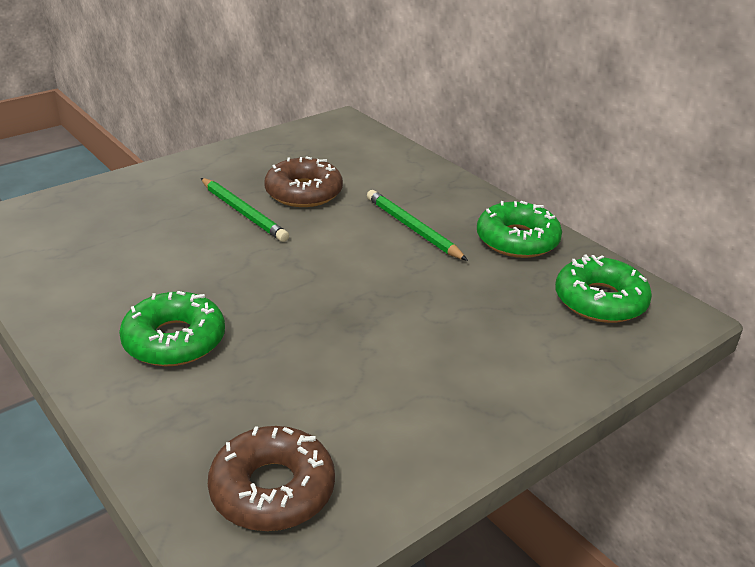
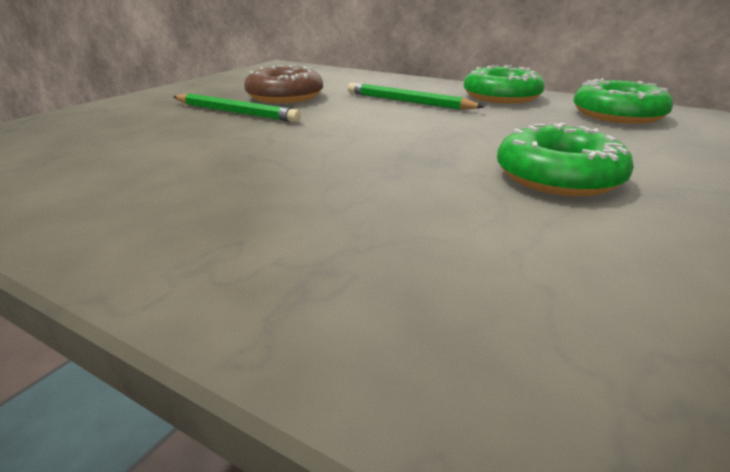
camera: 20 degrees left, 5 degrees down
green donut [119,291,225,366] -> green donut moved to [497,123,634,196]
brown donut [208,426,335,531] -> none

